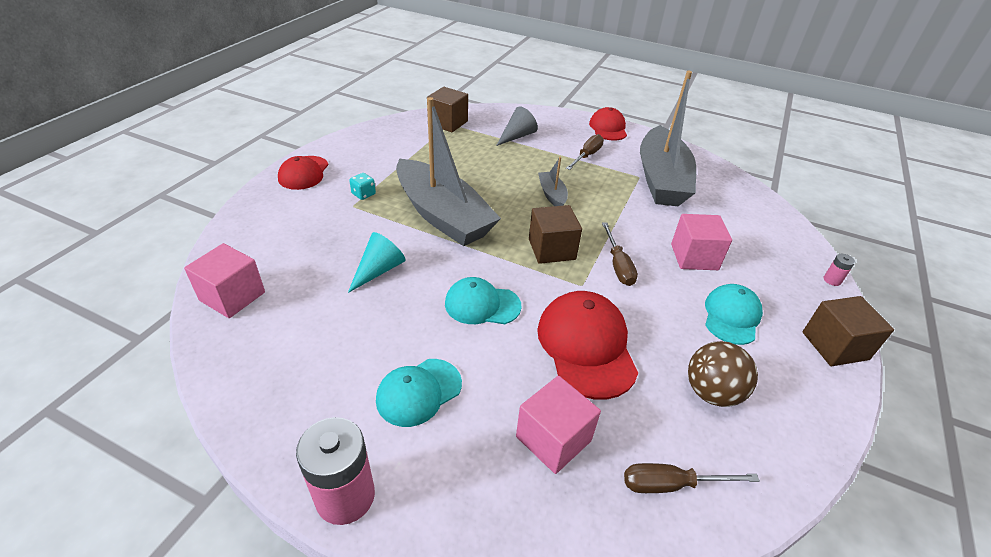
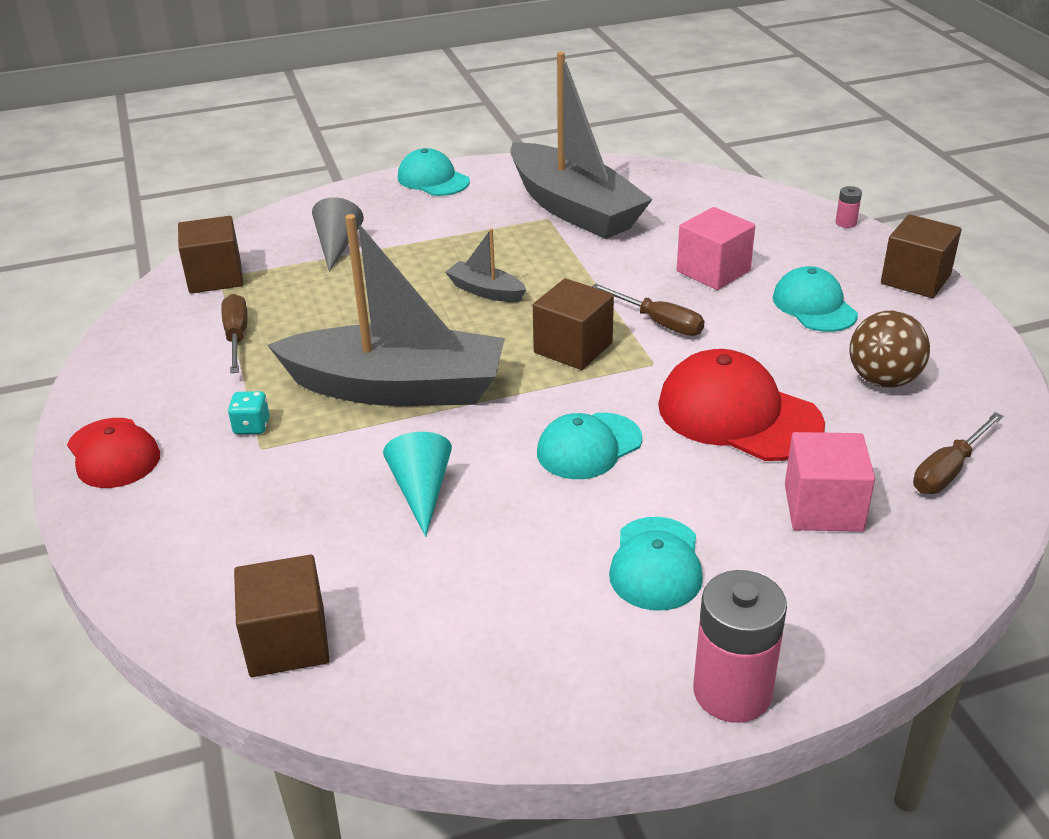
camera: 40 degrees left, 5 degrees down
pink cube [184,243,265,318] -> brown cube [234,555,330,677]
brown screwdriver [566,134,604,170] -> brown screwdriver moved to [222,294,247,373]
red cap [589,107,627,141] -> turquoise cap [398,148,470,196]

